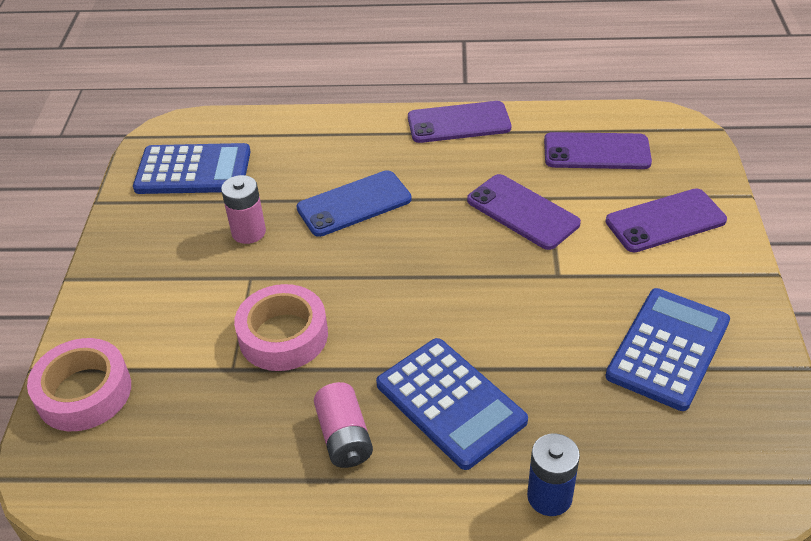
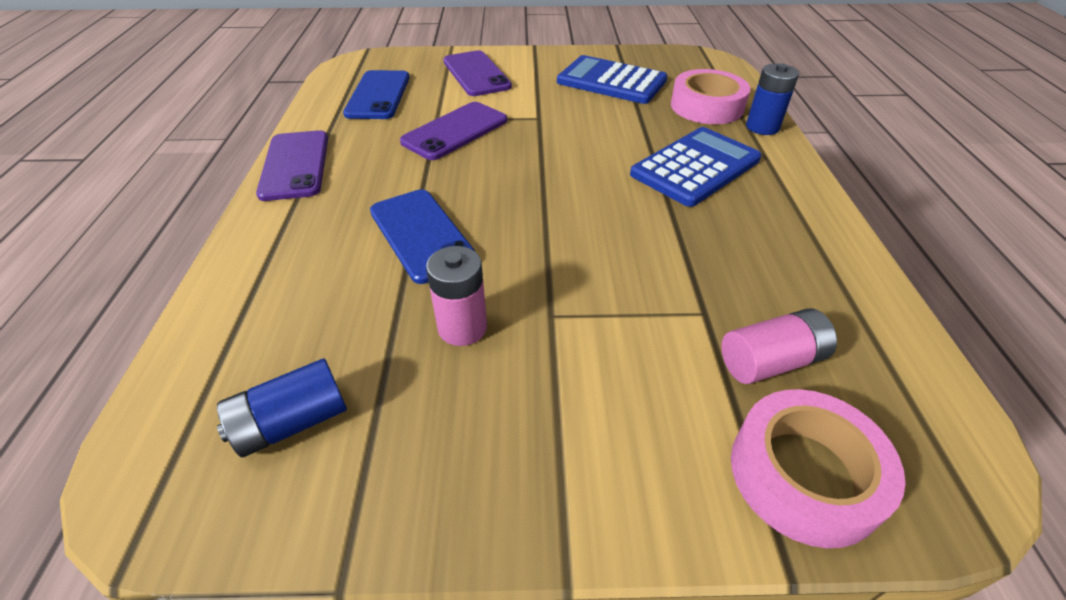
camera: 95 degrees left, 0 degrees up
blue calculator [133,143,251,194] -> blue battery [217,358,347,457]
pink tape [234,284,328,371] -> pink tape moved to [671,69,750,124]
pink battery [314,382,373,468] -> pink battery moved to [721,308,837,384]
purple phone [544,132,652,169] -> blue phone [343,70,410,119]

